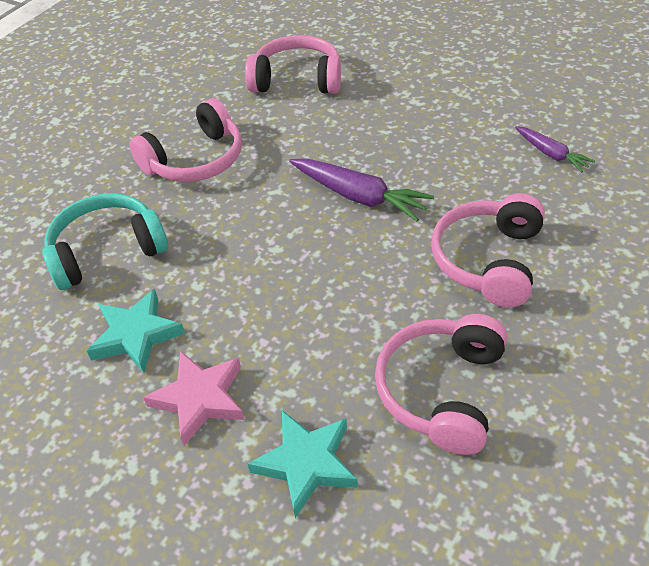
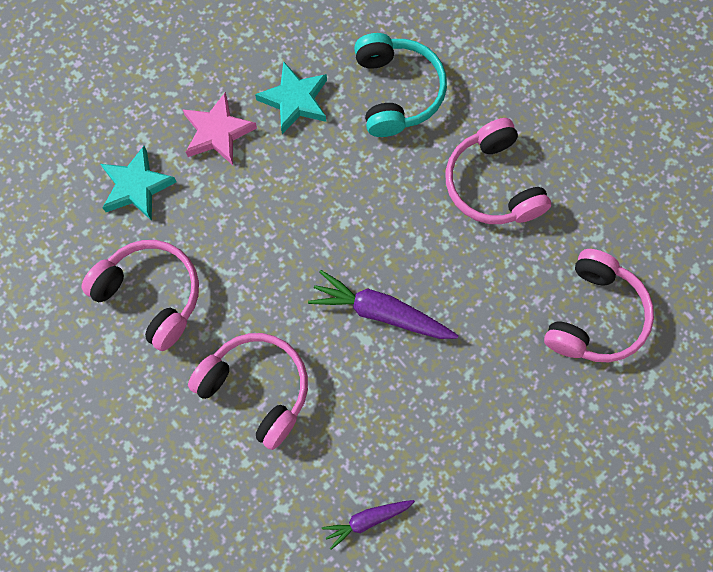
camera: 105 degrees right, 25 degrees up
purple carrot [289,158,434,221] -> purple carrot turned 60 degrees clockwise [308,270,458,339]

